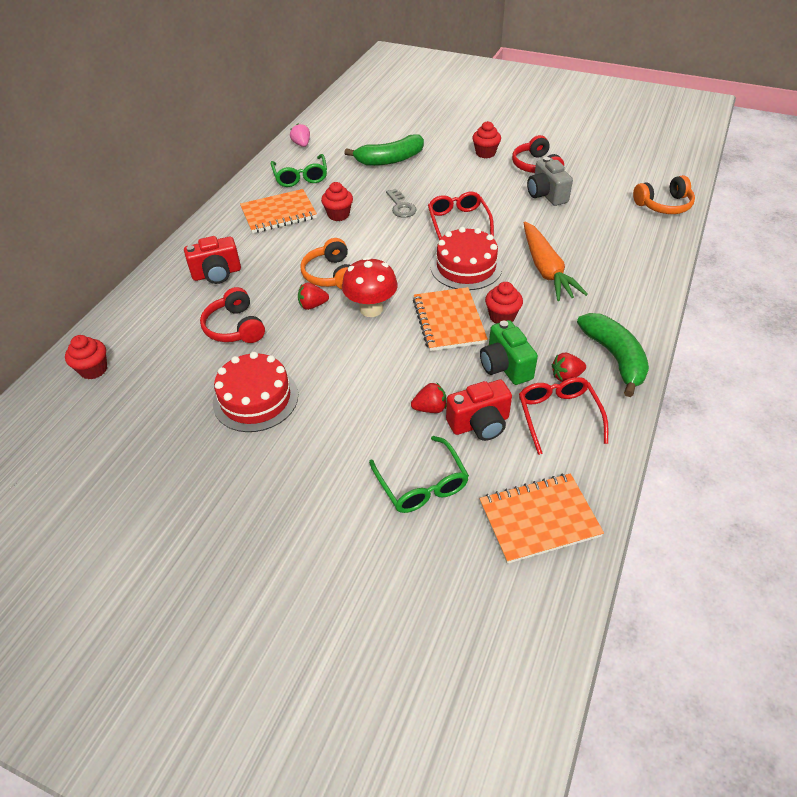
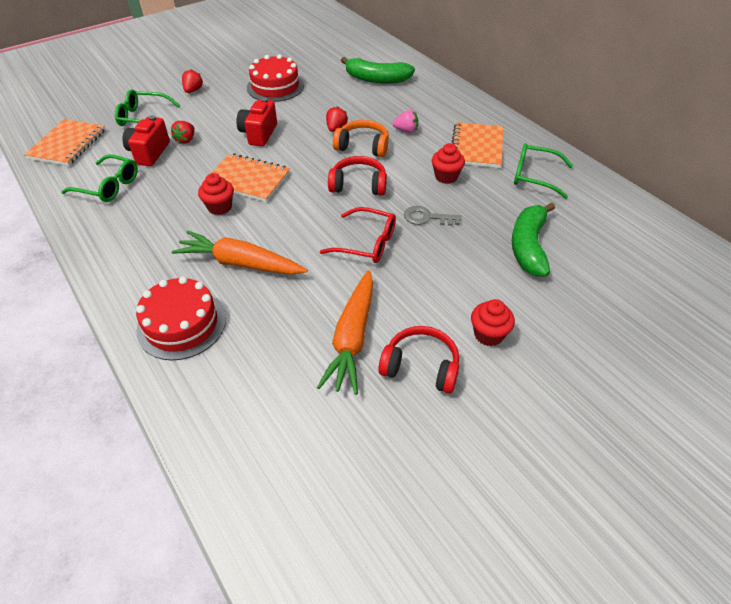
camera: 120 degrees right, 0 degrees up
red cupcake [65,335,107,379] -> none
red camera [184,236,241,284] -> red camera moved to [236,98,277,146]
red headphones [200,287,265,343] -> red headphones moved to [328,156,387,196]
pink strawberry [290,124,310,147] -> pink strawberry moved to [392,110,418,133]
red mushroom [342,257,398,317] -> none
red cake [430,227,502,290] -> red cake moved to [136,276,226,360]
green camera [480,320,538,385] -> none
red glasses [519,377,608,455] -> green glasses [61,154,138,202]
grey camera [527,157,573,206] -> orange carrot [317,270,373,395]
red strawberry [552,353,586,382] -> red strawberry moved to [182,69,203,93]
green banana [577,313,649,397] -> green banana moved to [341,57,415,83]
orange headphones [633,175,695,214] -> none

